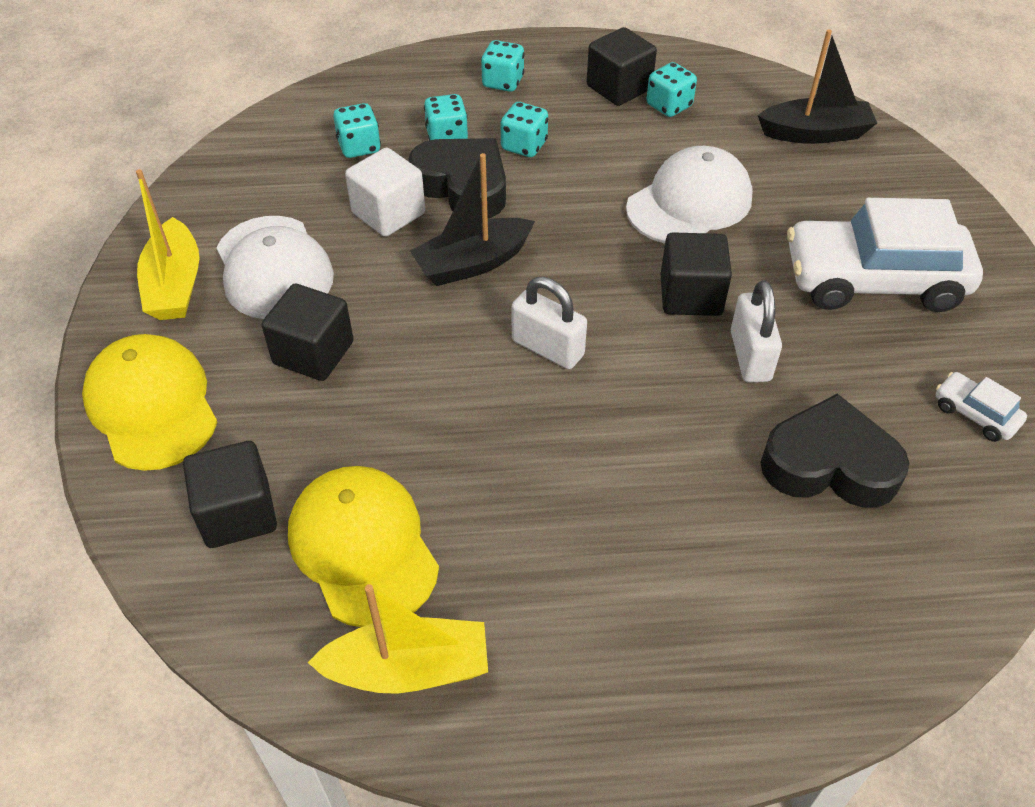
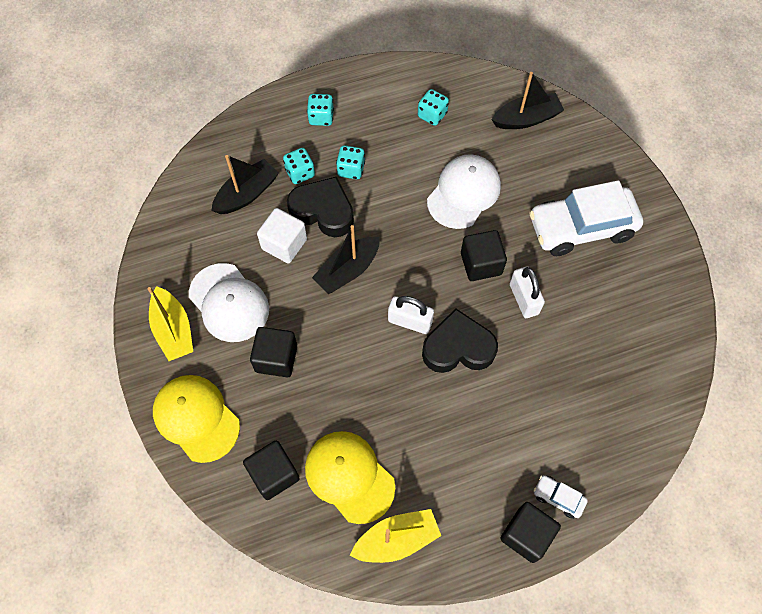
camera: 15 degrees left, 15 degrees up
turquoise dice [333,103,381,158] -> black boat [211,155,279,214]
black cube [587,27,657,106] -> black cube moved to [500,502,561,563]
black heart [761,394,909,508] -> black heart moved to [422,309,498,373]
white car [936,372,1027,442] -> white car moved to [533,475,588,519]

